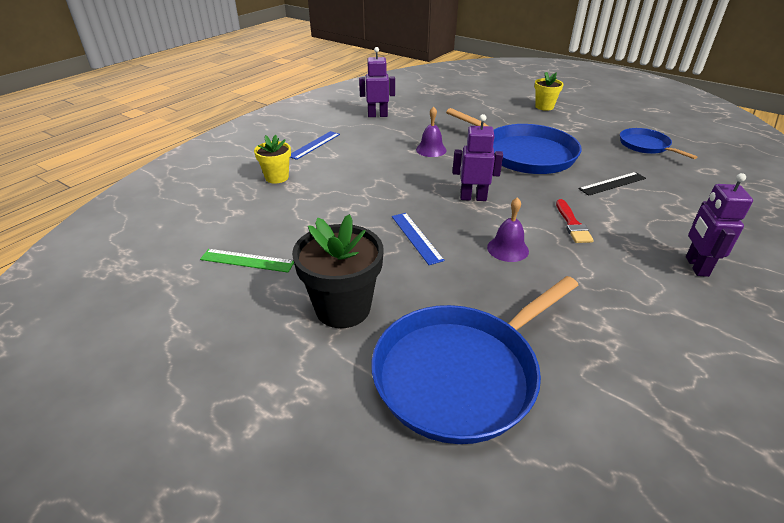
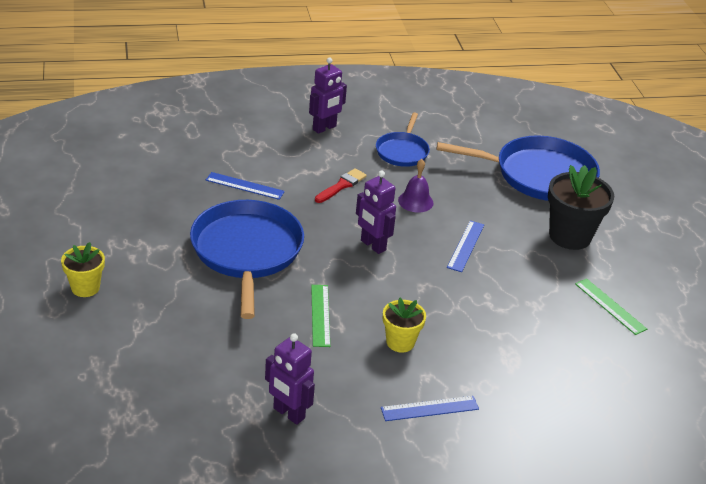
camera: 140 degrees left, 0 degrees up
yellow flower pot [254,135,291,184] -> yellow flower pot moved to [383,298,426,353]
purple bell [416,106,447,157] -> green ruler [311,285,330,347]
black ruler [579,172,646,196] -> blue ruler [206,172,285,200]
blue pan [620,128,698,159] -> blue pan moved to [376,112,430,167]

